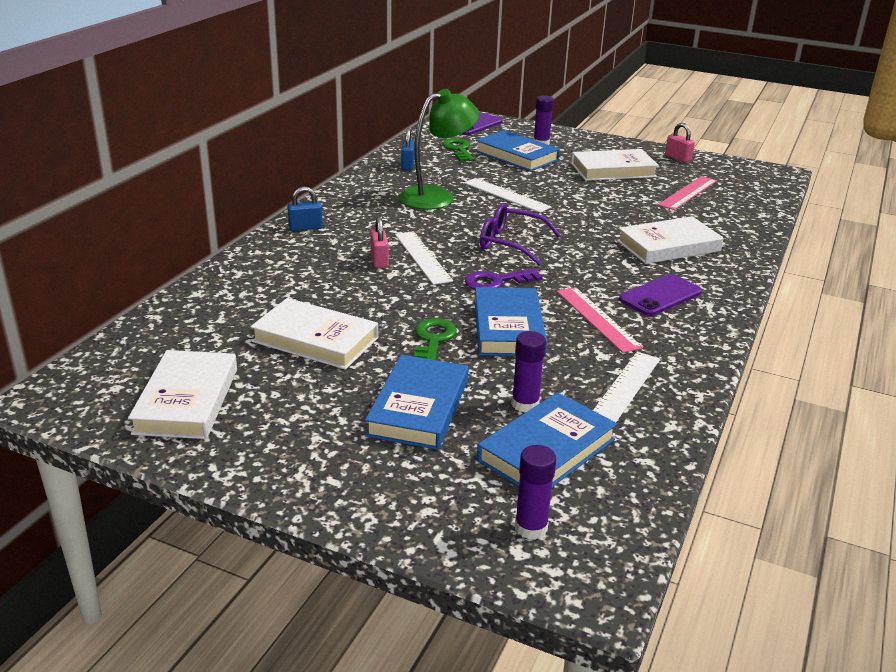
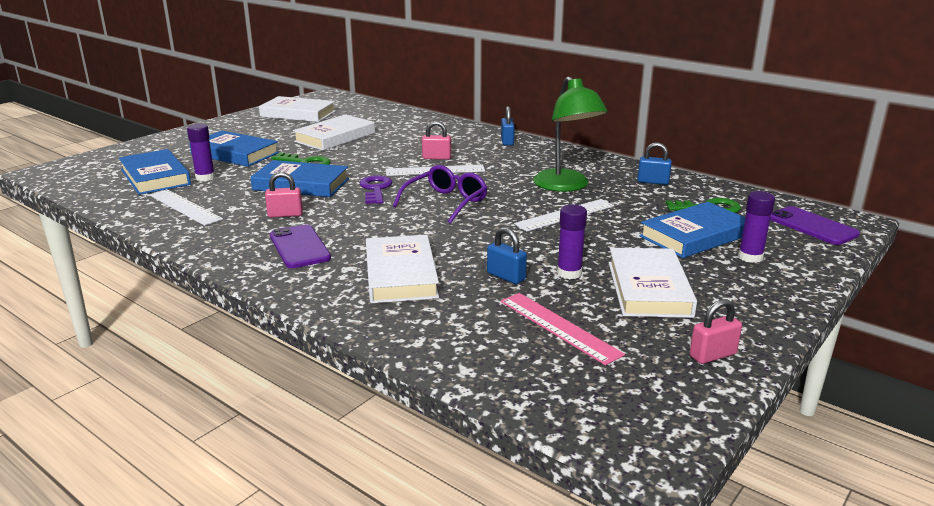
camera: 105 degrees right, 5 degrees down
purple glue stick [515,445,556,540] -> purple glue stick moved to [557,205,587,279]
pink ruler [557,287,643,353] -> pink padlock [265,172,303,218]
none -> blue padlock [487,227,527,284]

